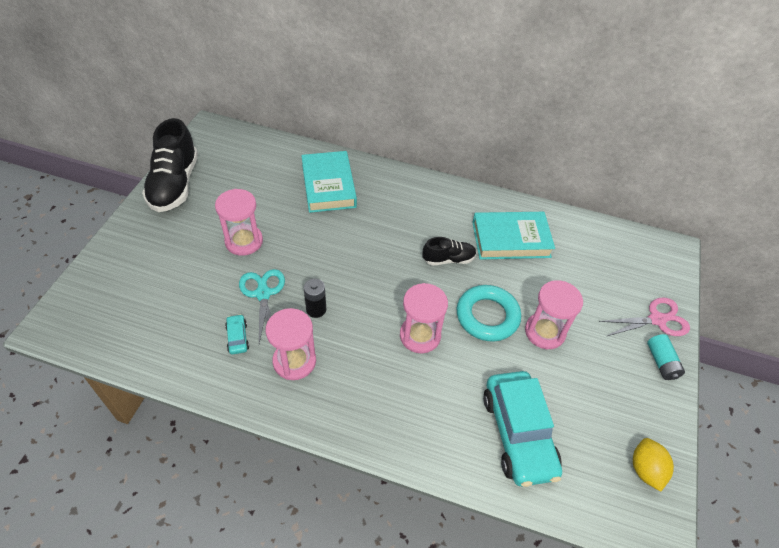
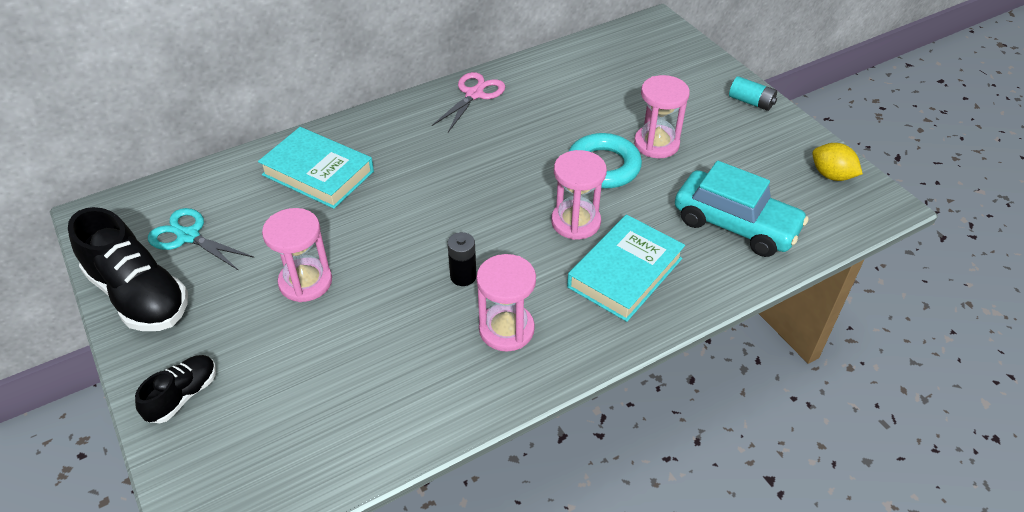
camera: 45 degrees left, 5 degrees down
turquoise car [225,314,249,355] -> none
turquoise scissors [239,269,285,343] -> turquoise scissors moved to [148,208,254,271]
black shoe [422,237,476,265] -> black shoe moved to [135,355,216,423]
turquoise book [472,212,555,259] -> turquoise book moved to [567,214,685,322]
pink scissors [599,297,690,336] -> pink scissors moved to [432,72,505,132]

